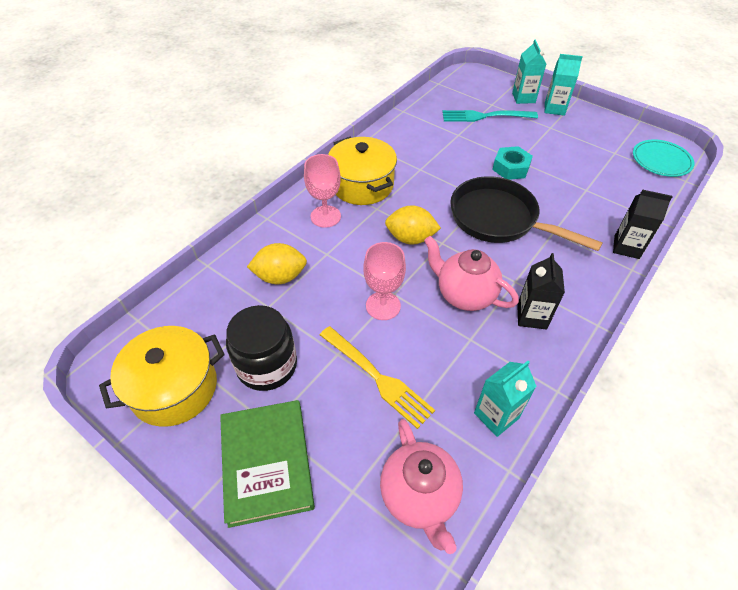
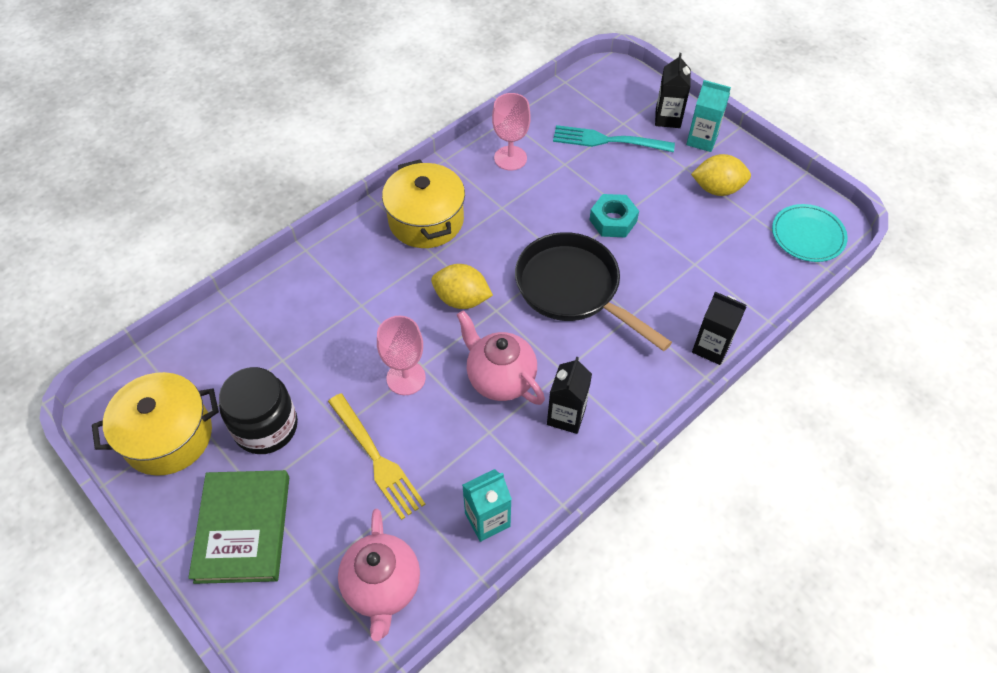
camera: 10 degrees right, 5 degrees up
yellow lemon [247,243,307,284] -> yellow lemon moved to [691,154,751,196]
pink goblet [304,154,341,228] -> pink goblet moved to [492,93,531,170]
turquoise carton [512,40,546,104] -> black carton [655,53,691,128]

